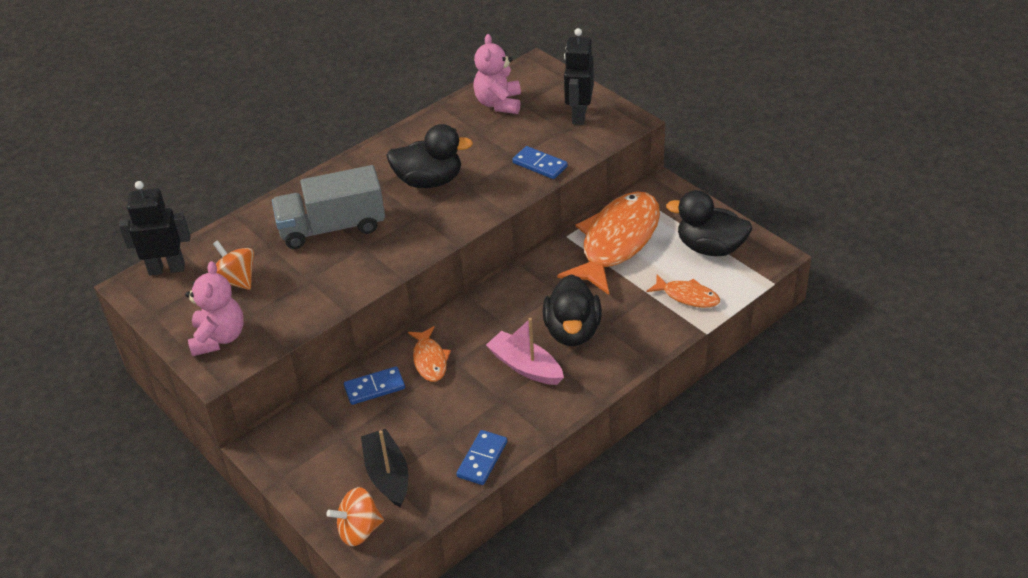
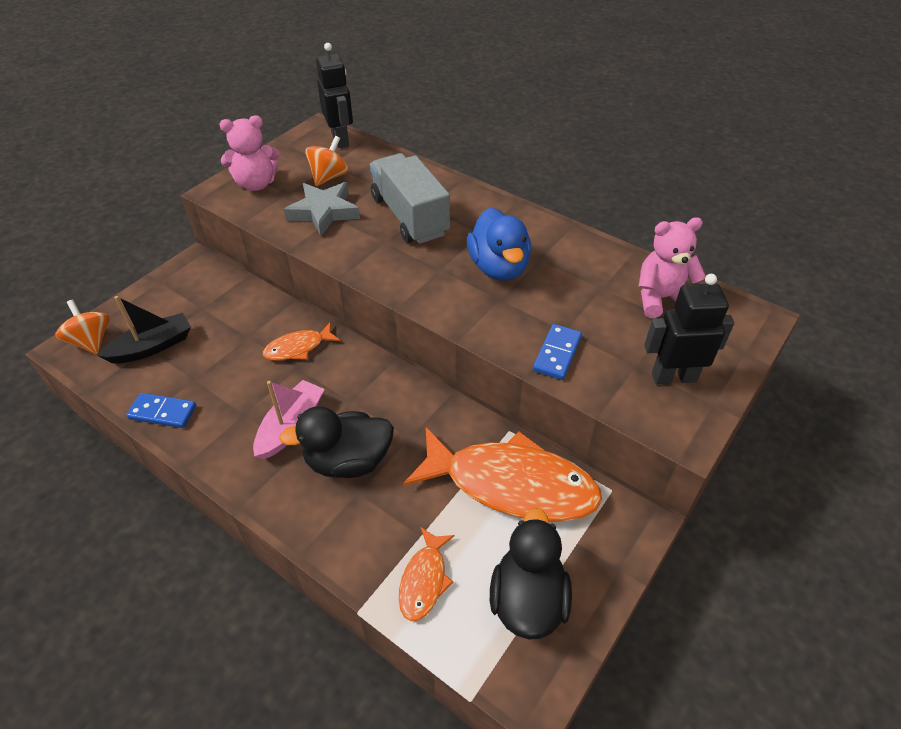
camera: 75 degrees right, 5 degrees up
blue domino [344,367,405,405] -> none
black duck [386,124,473,188] -> blue duck [467,207,531,281]
none -> grey star [284,182,360,236]

